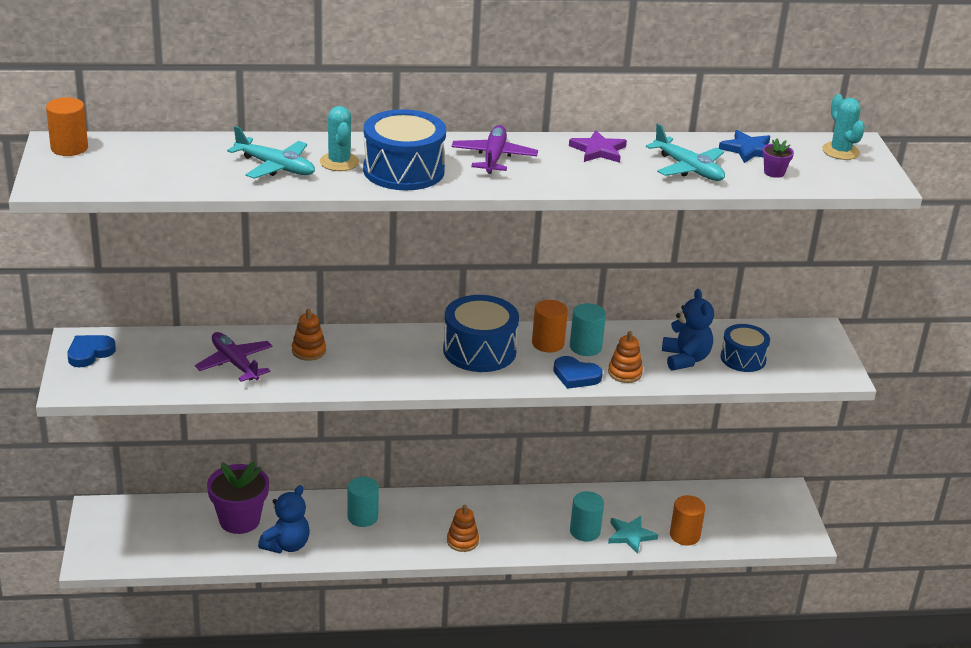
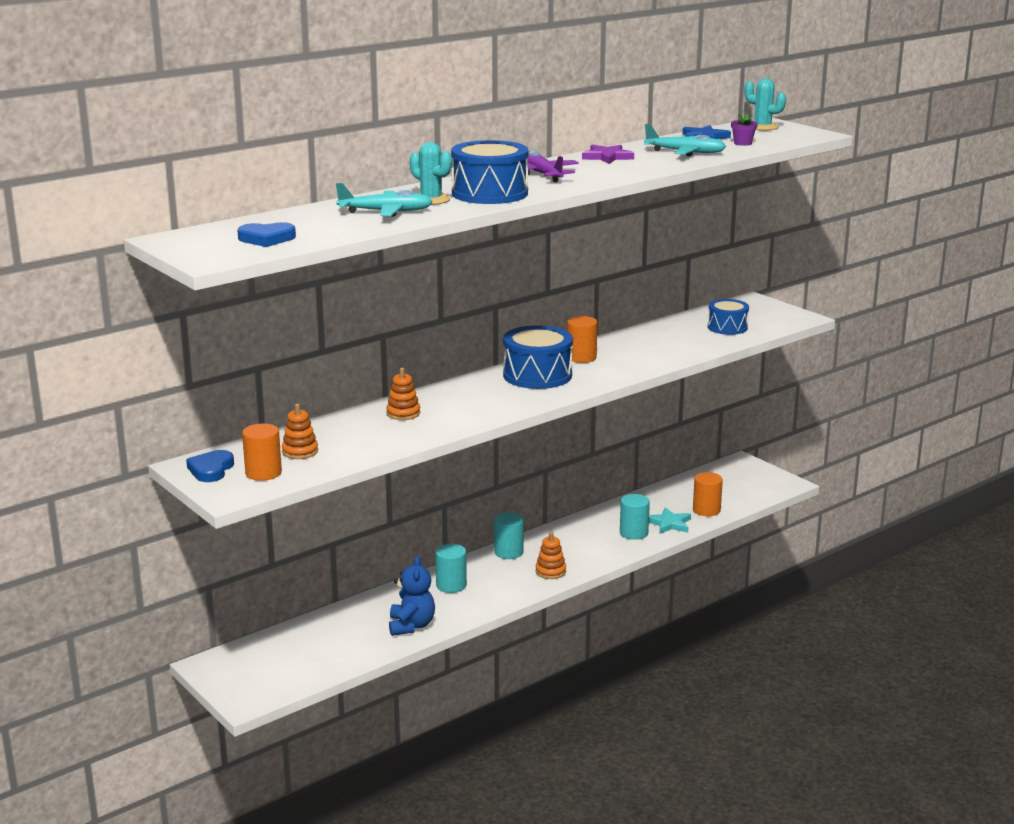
camera: 30 degrees left, 10 degrees down
orange cylinder [46,97,88,156] -> orange cylinder moved to [242,424,282,481]
purple plane [195,332,273,382] -> none
purple flower pot [207,462,269,534] -> none
blue heart [553,356,603,389] -> blue heart moved to [237,222,296,247]
turquoise cylinder [570,303,606,356] -> turquoise cylinder moved to [494,512,524,559]
orange stacking toy [608,331,643,383] -> orange stacking toy moved to [282,404,318,459]
blue teddy bear [662,289,714,371] -> none

